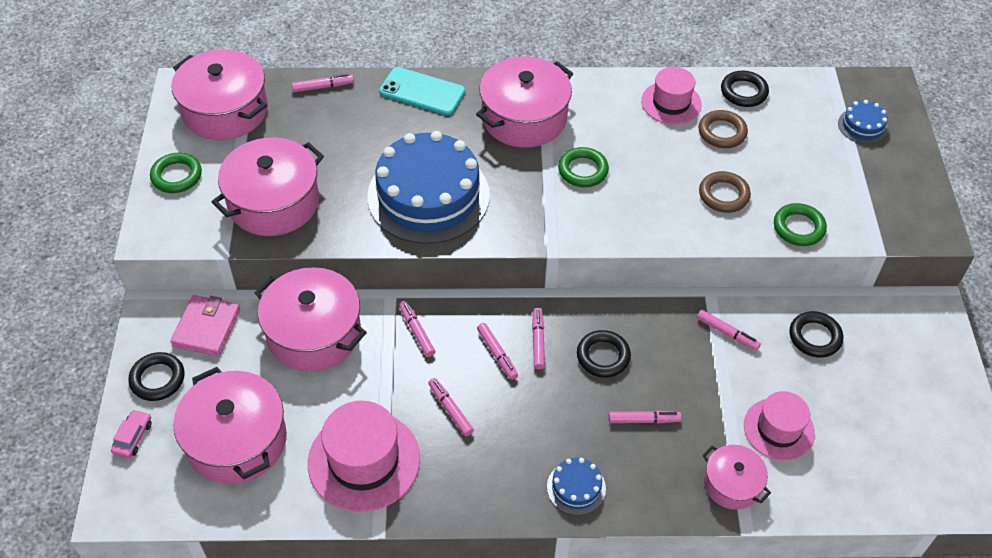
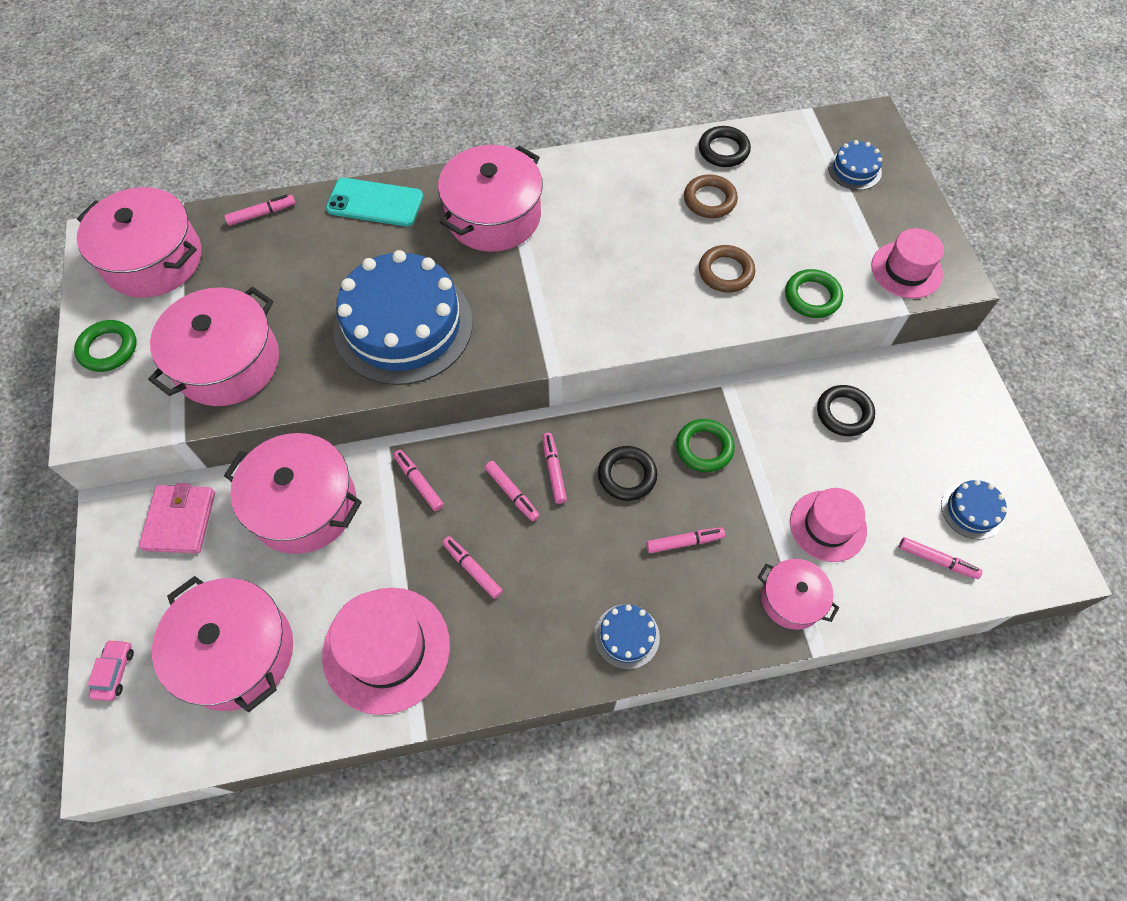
camera: 10 degrees left, 10 degrees up
black ring [128,352,185,401] -> none
green ring [558,147,609,187] -> green ring moved to [676,419,735,472]
pink hat [641,67,702,125] -> pink hat moved to [871,228,944,299]
pink marker [697,310,761,351] -> pink marker moved to [899,537,982,579]
none -> blue cake [941,480,1007,539]

